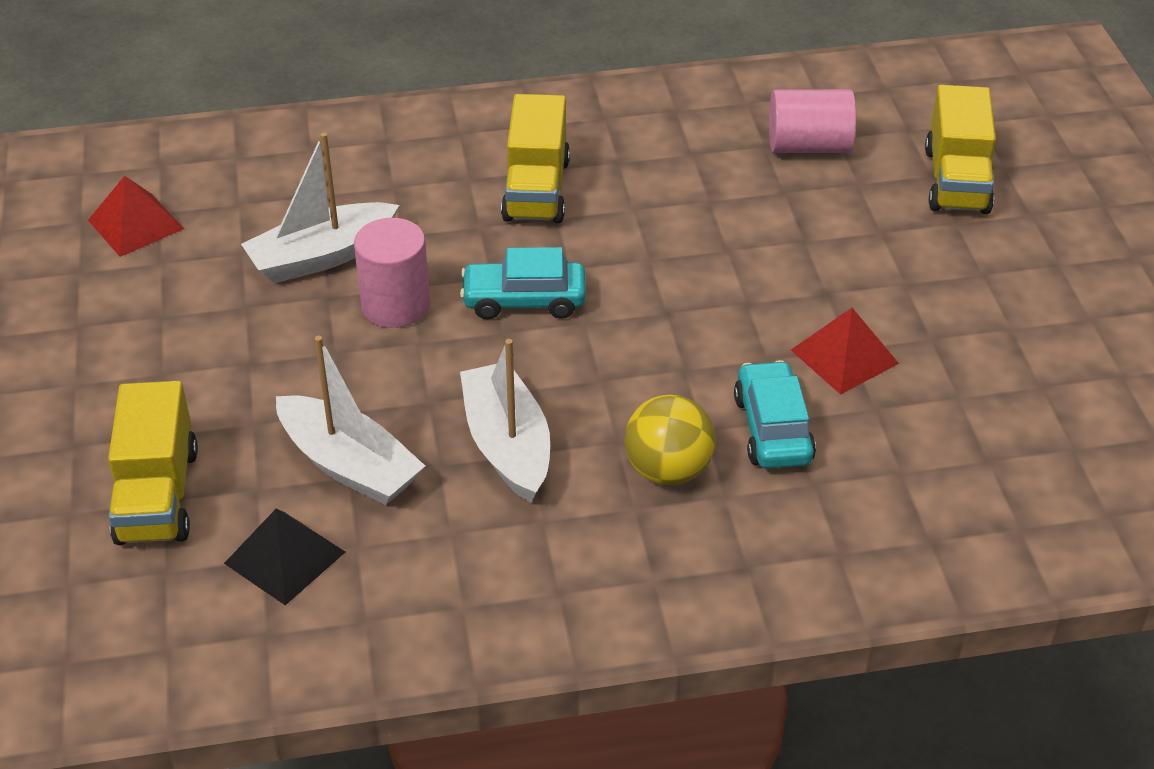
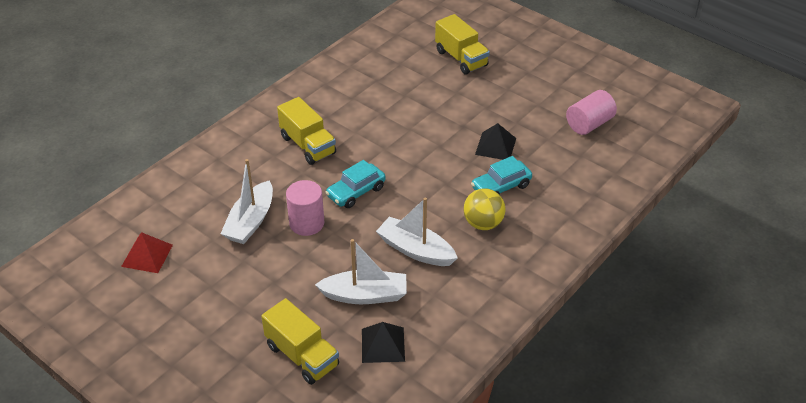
camera: 40 degrees left, 0 degrees up
turquoise car [734,360,816,469] -> turquoise car turned 75 degrees counterclockwise [471,156,532,195]
pink cylinder [769,89,856,153] -> pink cylinder moved to [566,90,617,135]
red pyramid [791,308,899,395] -> black pyramid [475,123,516,160]

